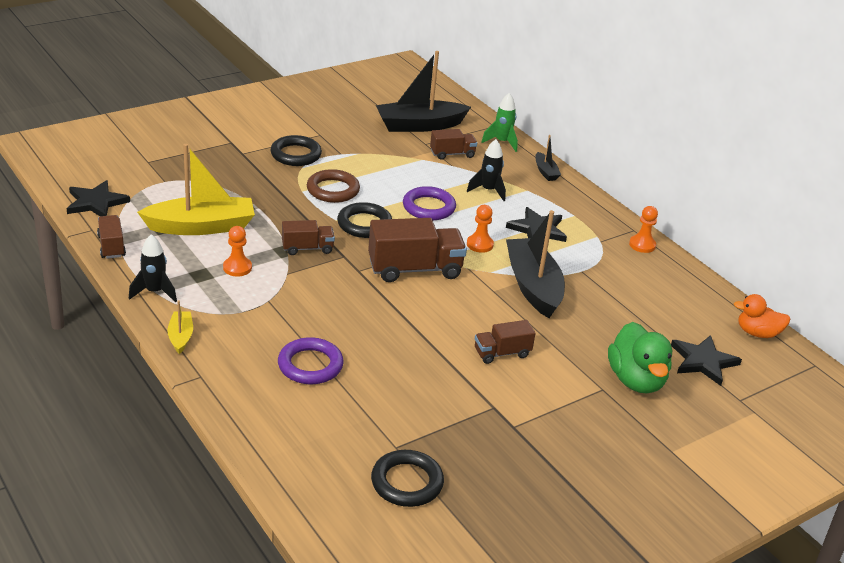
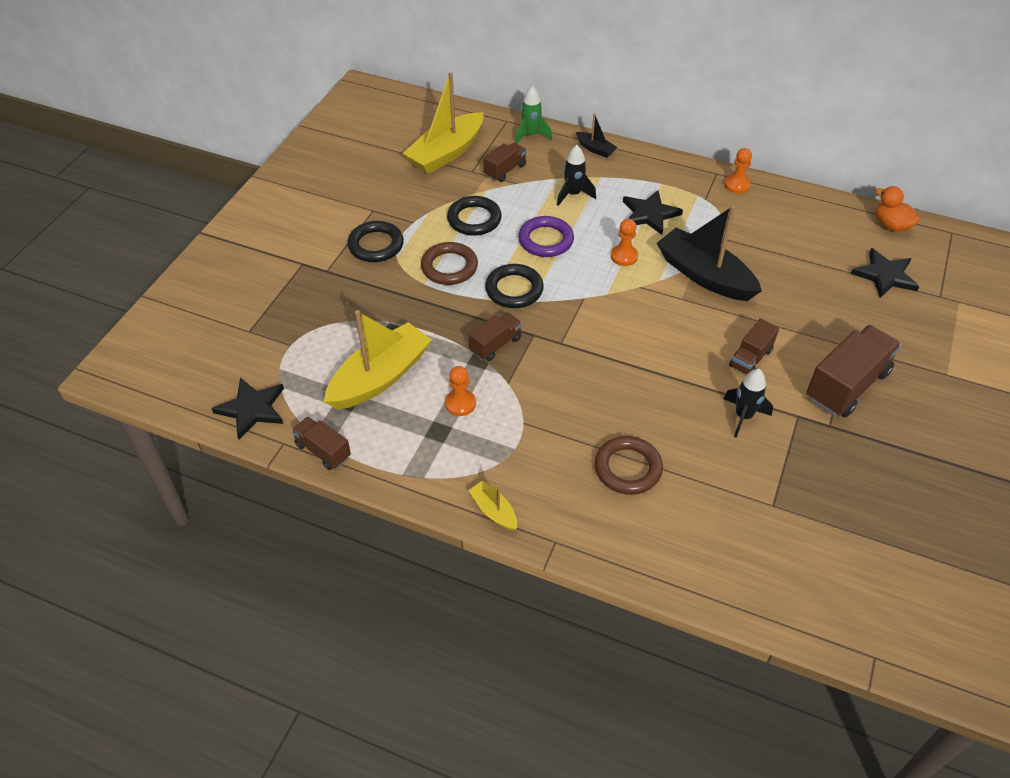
camera: 30 degrees left, 15 degrees up
black rocket [129,234,177,302] -> black rocket moved to [724,369,773,438]
purple ring [278,337,344,384] -> brown ring [595,436,663,495]
brown truck [368,218,467,282] -> brown truck moved to [806,325,901,417]
black ring [371,450,444,507] -> black ring moved to [447,196,502,236]
black boat [376,51,471,132] -> yellow boat [403,72,483,174]
green duck [608,322,672,394] -> none
orange duck [734,294,790,338] -> orange duck turned 75 degrees clockwise [875,186,920,232]

